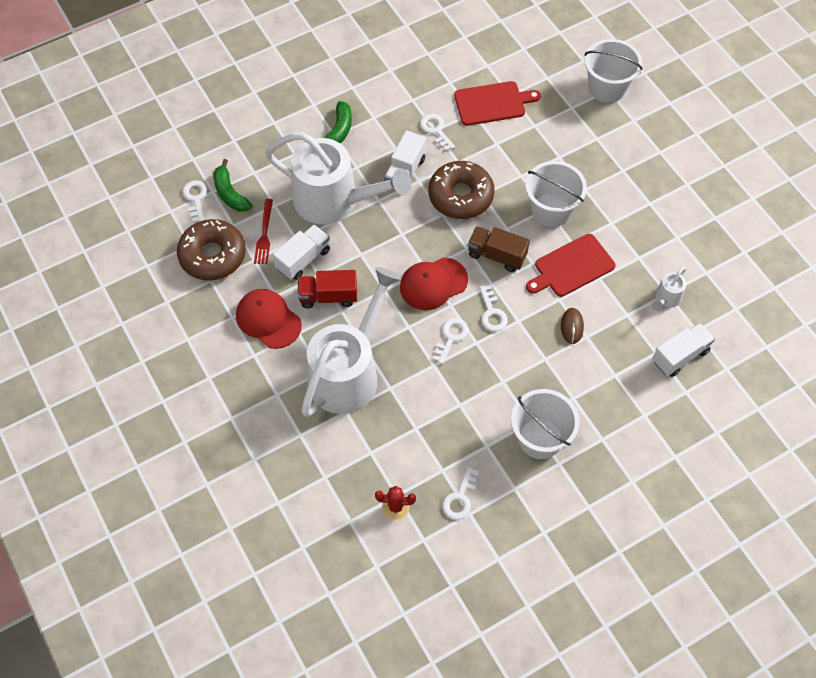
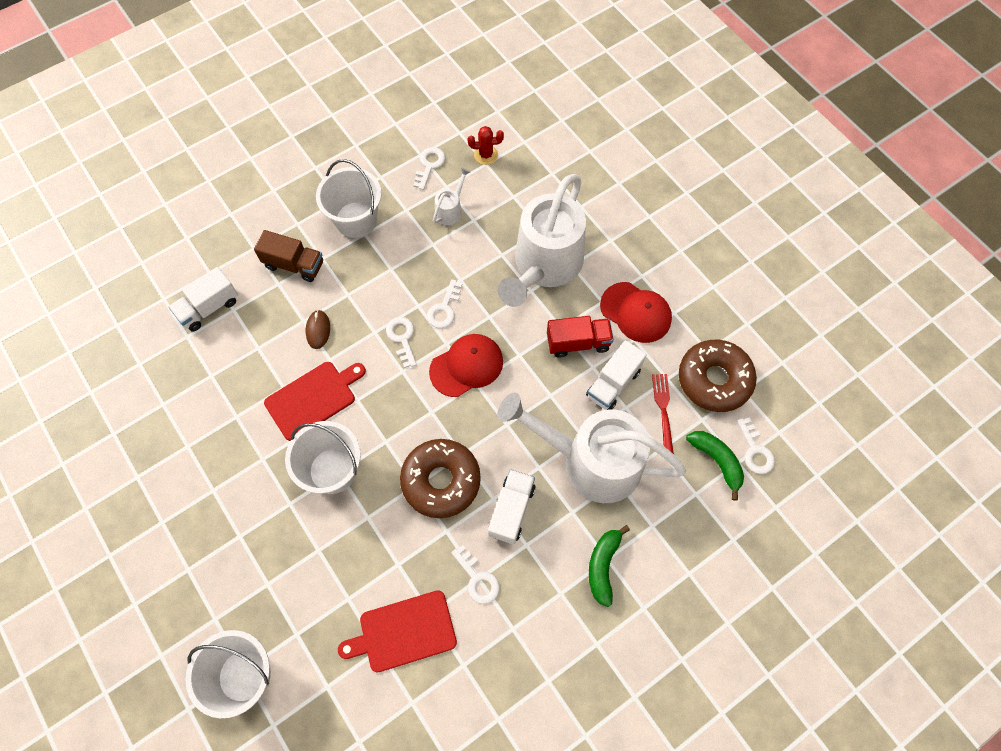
camera: 175 degrees right, 5 degrees up
brown truck [468,226,530,272] -> brown truck moved to [254,230,323,282]
white watering can [652,267,686,311] -> white watering can moved to [433,168,471,225]

